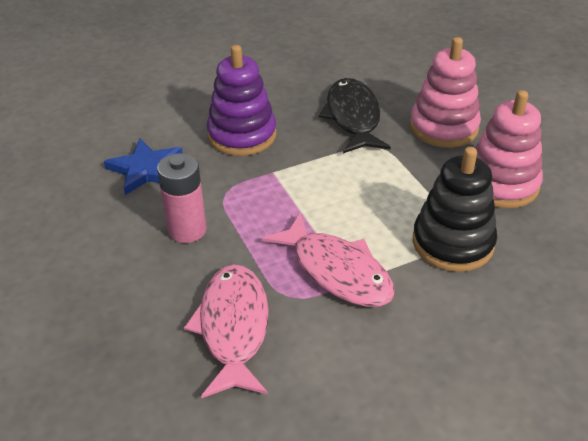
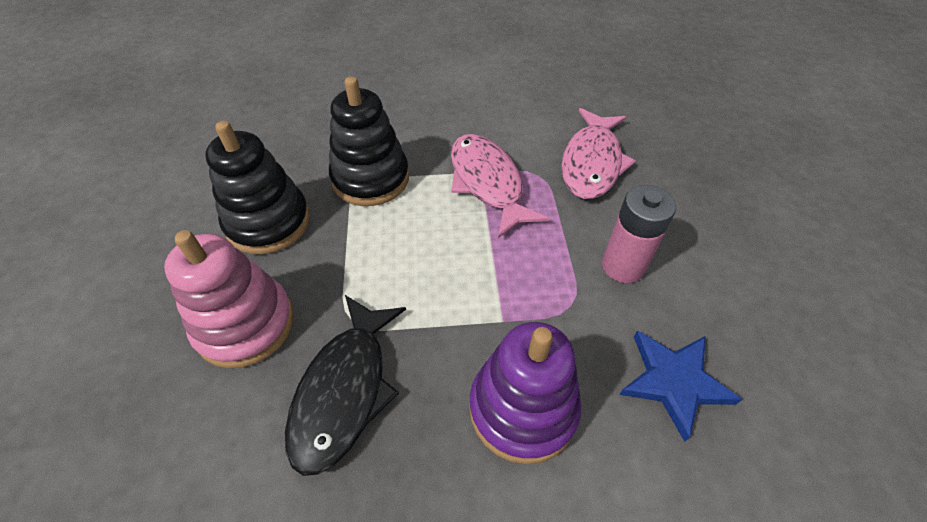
camera: 160 degrees left, 10 degrees up
pink stacking toy [475,90,543,208] -> black stacking toy [205,121,310,254]

